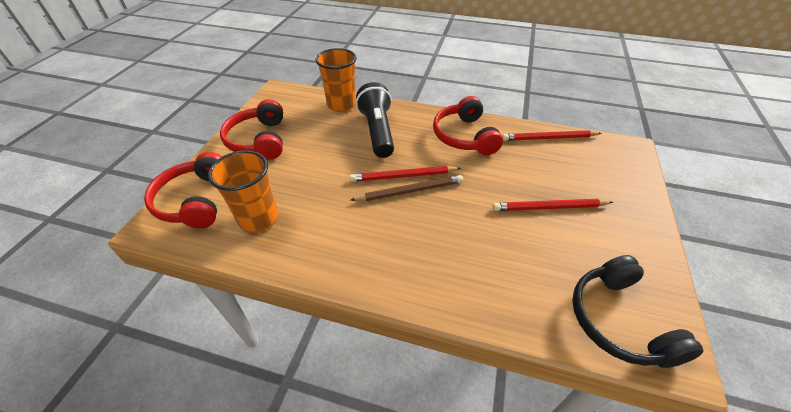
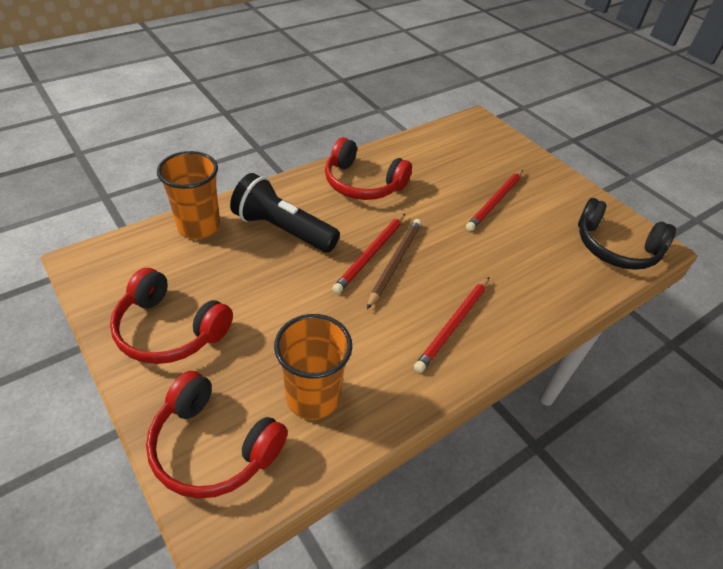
camera: 55 degrees left, 0 degrees up
red pencil [502,130,601,141] -> red pencil moved to [414,277,489,373]

